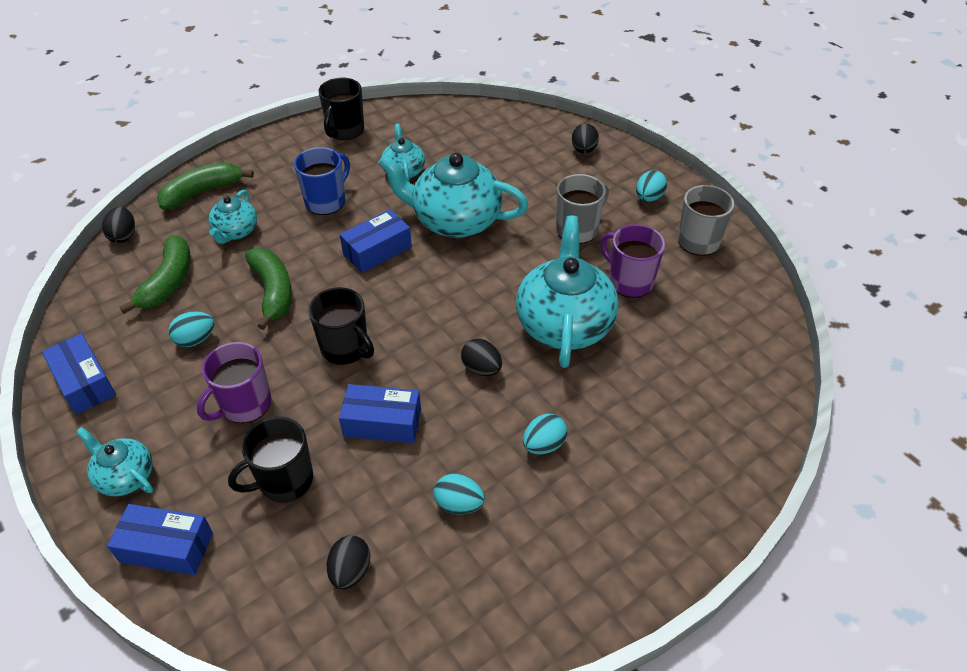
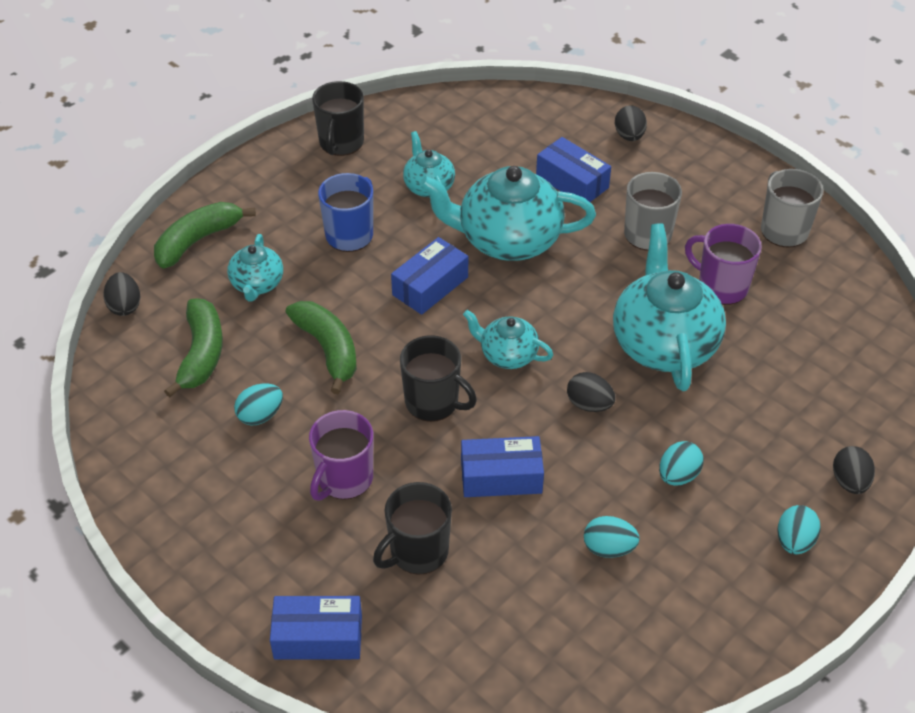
camera: 10 degrees left, 0 degrees up
blue box [42,333,116,415] -> blue box moved to [536,137,611,202]
turquoise teapot [76,427,153,496] -> turquoise teapot moved to [463,310,553,369]
black egg [327,535,370,590] -> black egg moved to [833,446,875,494]
turquoise egg [636,170,667,202] -> turquoise egg moved to [778,505,821,555]

